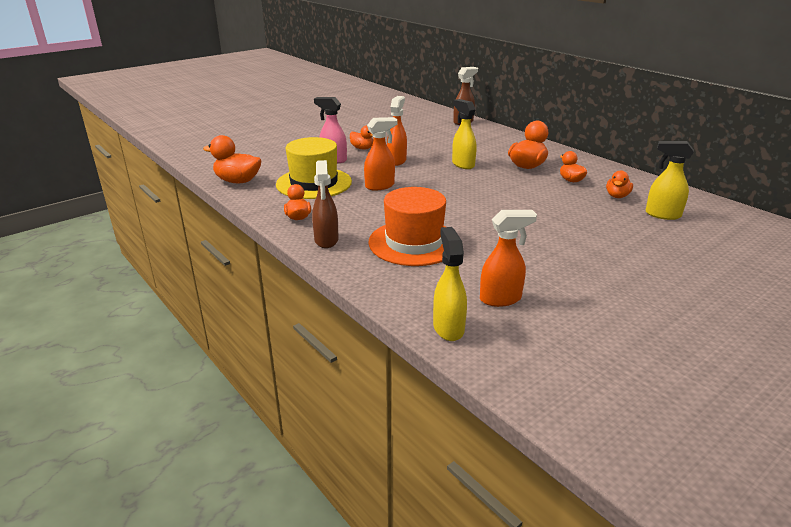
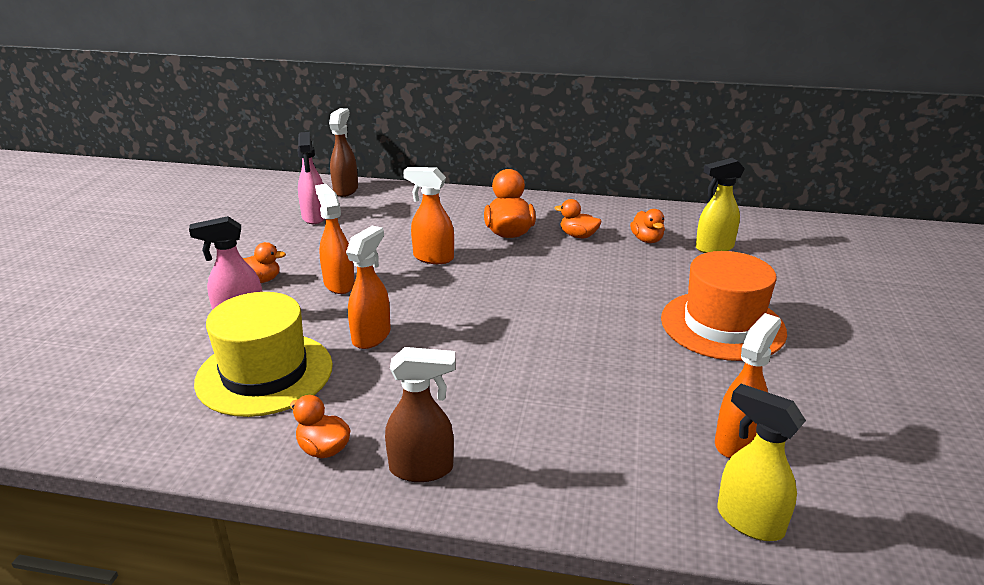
camera: 40 degrees left, 0 degrees up
orange duck [203,135,262,183] -> none
brown spray bottle [312,160,339,248] -> brown spray bottle turned 45 degrees counterclockwise [385,347,455,482]
orange hat [369,187,446,266] -> orange hat moved to [661,251,787,361]
yellow spray bottle [452,99,477,169] -> orange spray bottle [403,167,454,264]
none -> pink spray bottle [297,132,325,224]

